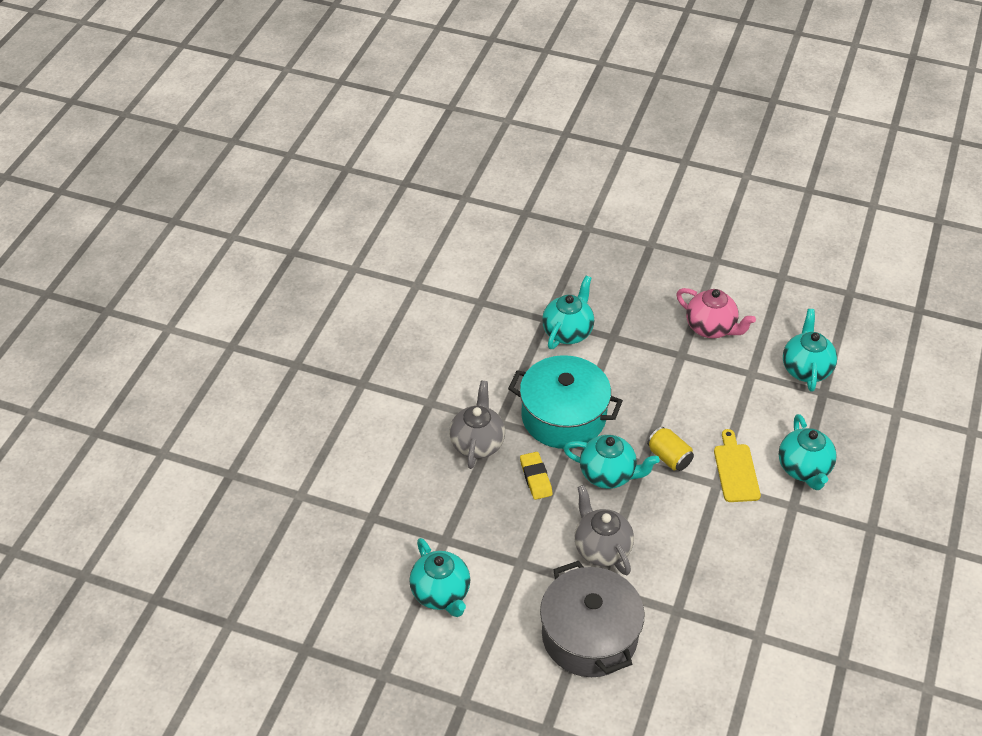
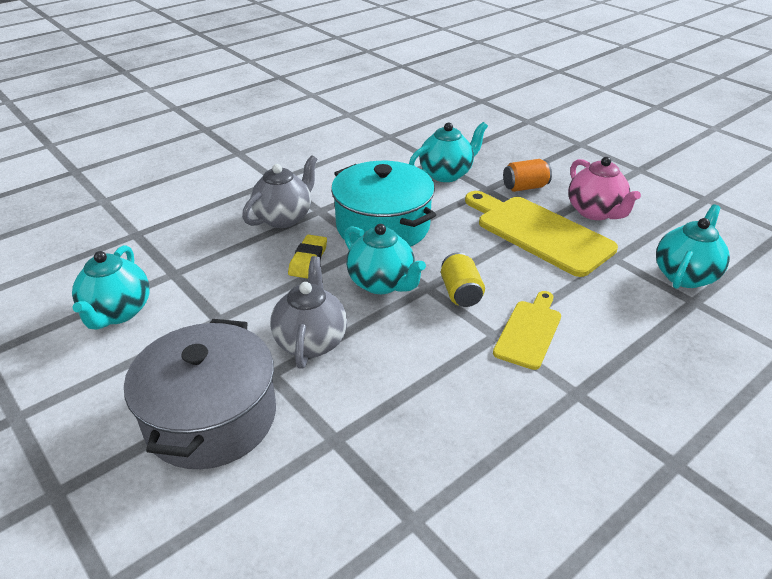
camera: 30 degrees right, 10 degrees down
turquoise teapot [779,414,837,490] -> none
none -> yellow cutting board [465,191,618,277]
none -> orange can [503,159,552,192]

